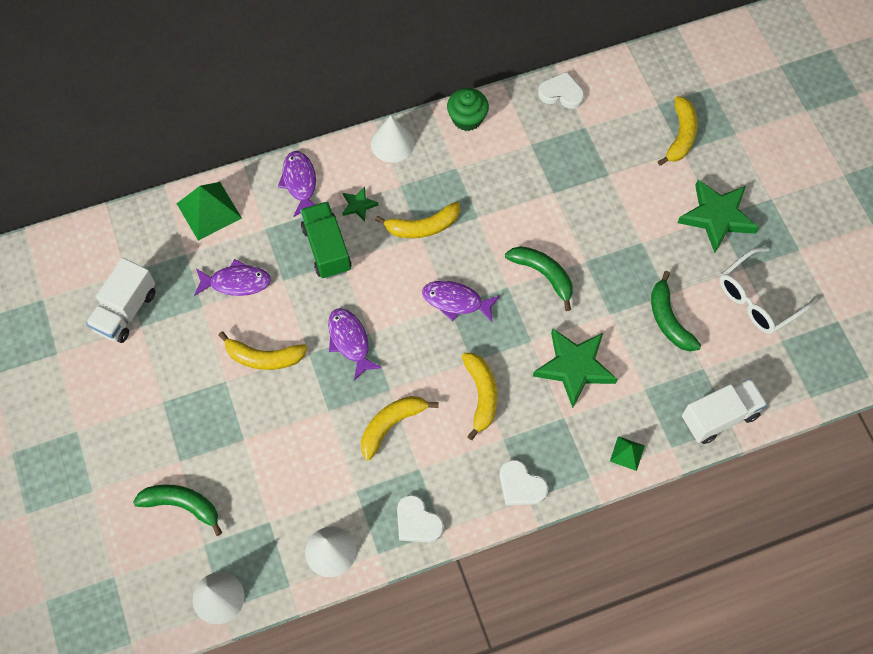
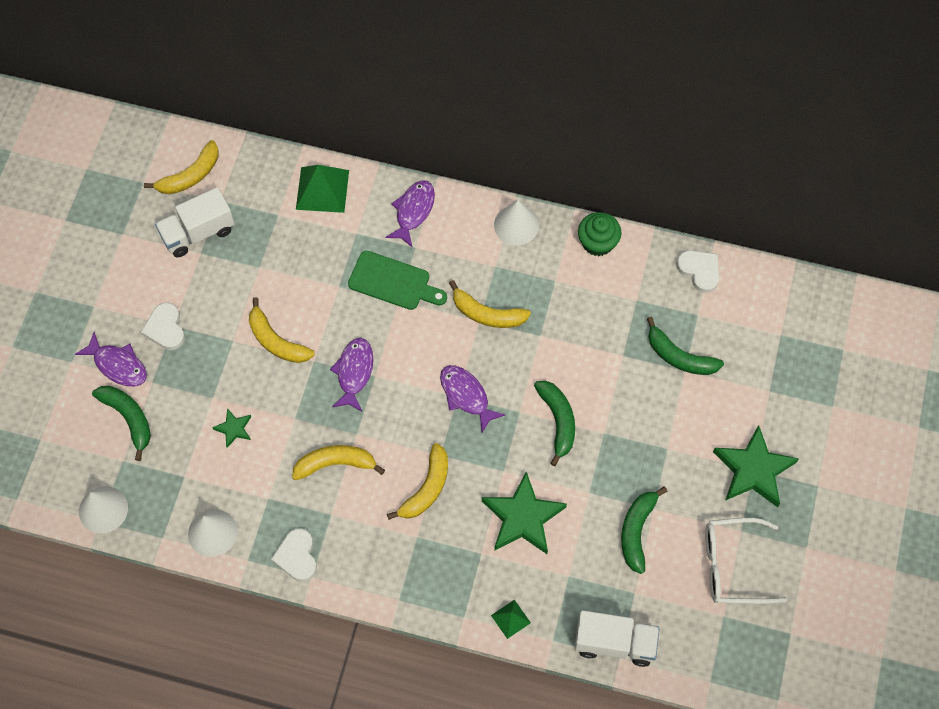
camera: 35 degrees right, 0 degrees up
purple fish [194,259,271,296] -> purple fish moved to [75,332,147,387]
green truck [300,202,351,279] -> green cutting board [348,251,447,310]
green star [342,186,378,222] -> green star moved to [212,408,251,448]
white heart [500,460,548,505] -> white heart moved to [141,302,185,350]
yellow banana [658,96,698,166] -> yellow banana moved to [144,140,218,194]
none -> green banana [647,317,724,375]

